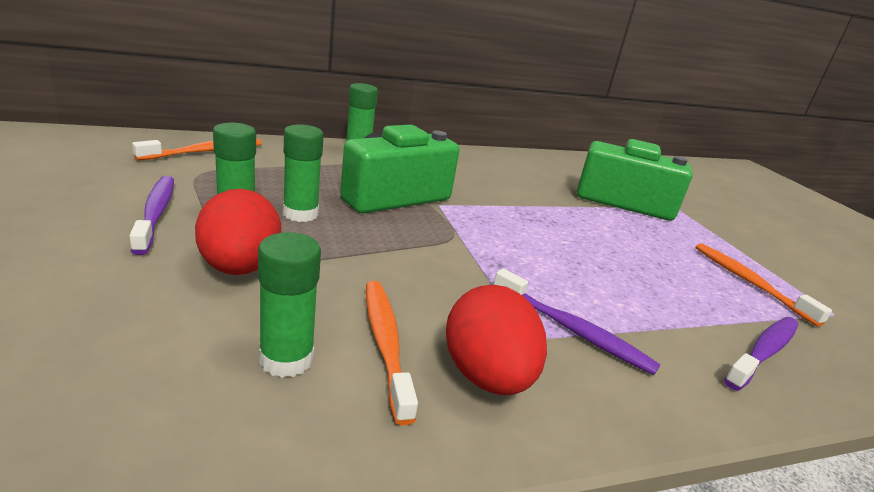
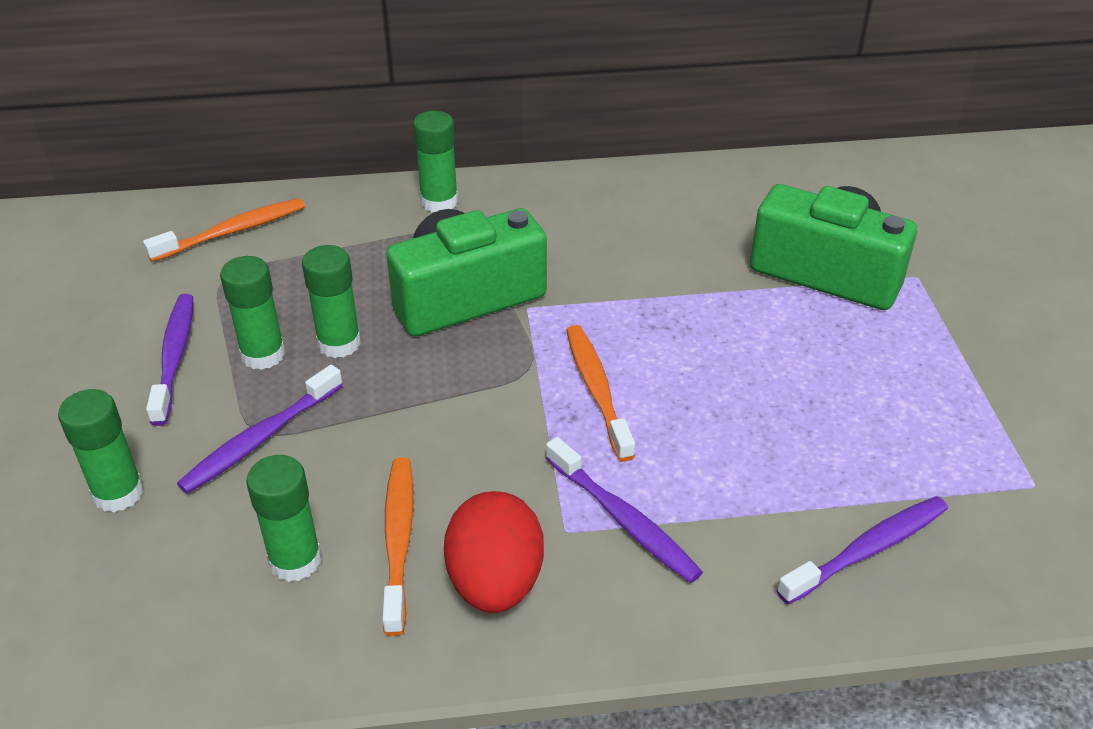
camera: 15 degrees right, 15 degrees up
red egg [195,189,281,275] -> purple toothbrush [177,365,343,494]
orange toothbrush [696,243,832,327] -> orange toothbrush moved to [566,325,635,462]
none -> green glue stick [58,389,144,512]

